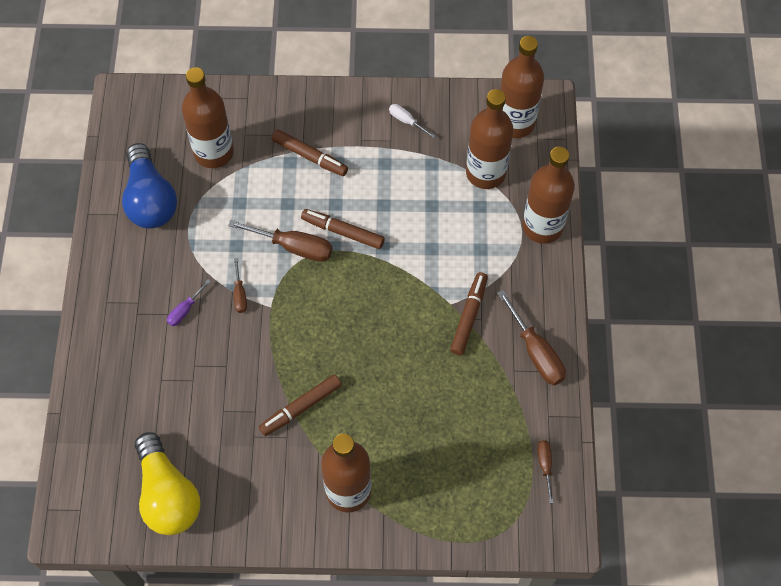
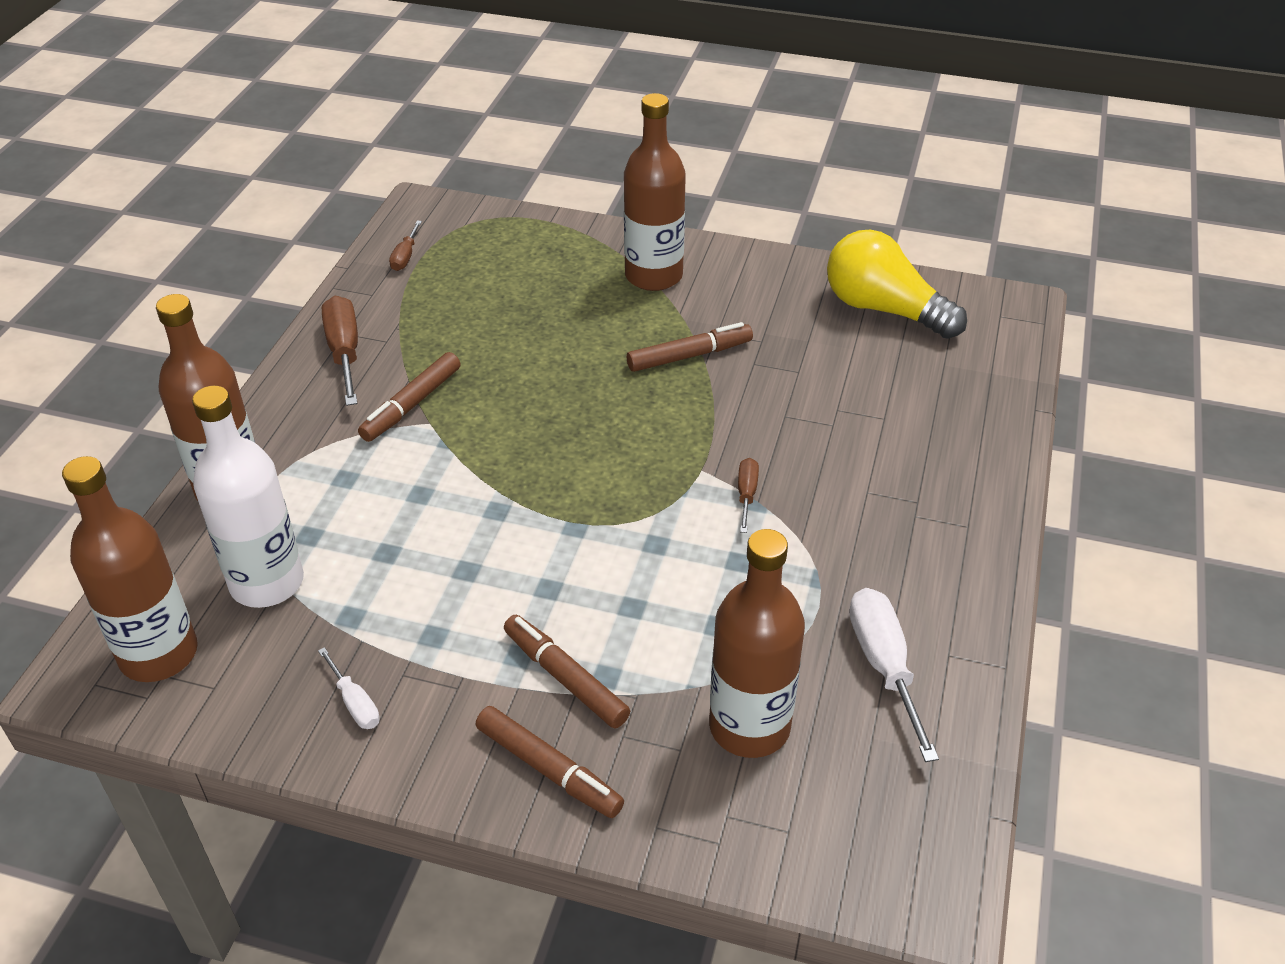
camera: 165 degrees left, 20 degrees down
blue light bulb [122,143,177,229] -> white screwdriver [849,588,939,762]
yellow light bulb [135,432,200,535] -> yellow light bulb turned 45 degrees counterclockwise [827,230,967,339]
purple screwdriver [167,279,211,326] -> none
brown screwdriver [228,220,332,262] -> none
brown marker [301,209,385,249] -> brown marker moved to [476,706,624,818]
brown bottle [466,89,513,189] -> white bottle [192,386,304,608]

